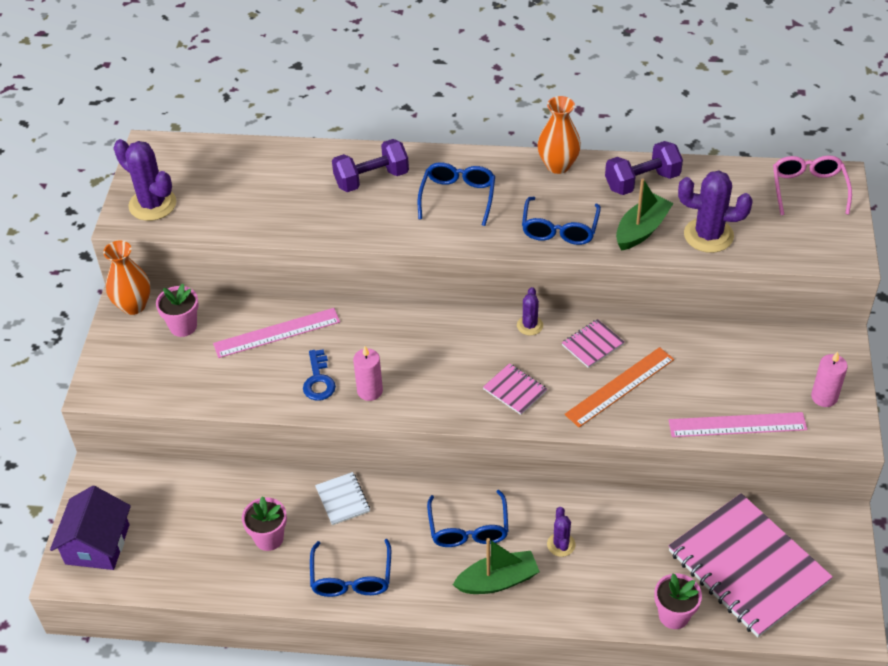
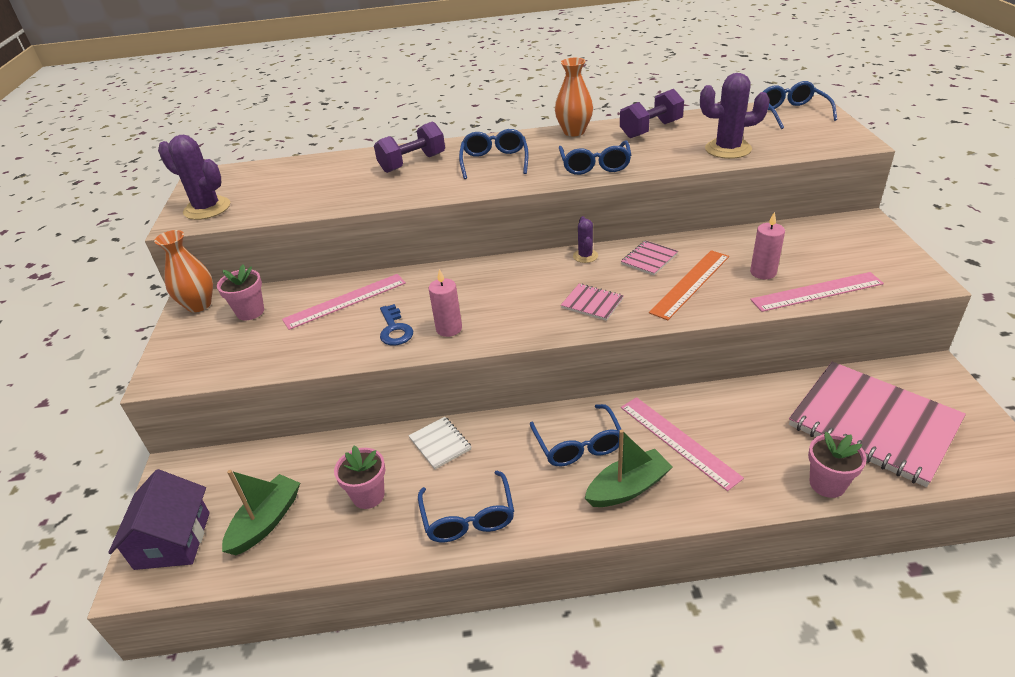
camera: 10 degrees left, 10 degrees down
purple cactus [547,507,575,557] -> pink ruler [621,397,744,491]
green boat [616,178,674,251] -> green boat moved to [222,470,300,555]
pink glasses [773,155,852,215] -> blue glasses [763,81,837,129]
pink candle [811,351,848,407] -> pink candle moved to [750,212,785,279]

